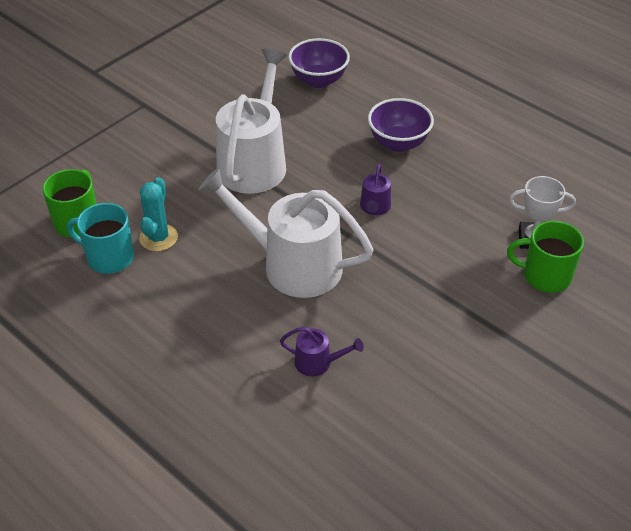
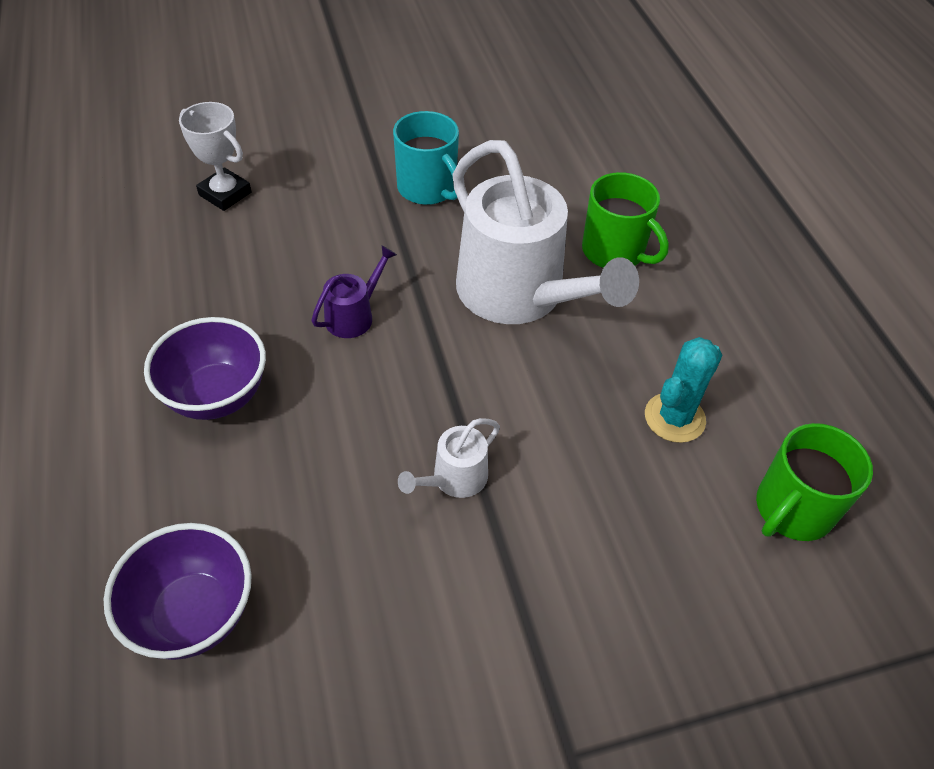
camera: 150 degrees left, 5 degrees up
turquoise mug [67,203,134,274] -> turquoise mug moved to [393,111,459,205]
white watering can [216,48,287,194] -> white watering can [398,418,500,498], size x0.43
purple watering can [280,327,364,377] -> none
green mug [507,221,584,293] -> green mug moved to [582,172,669,268]

